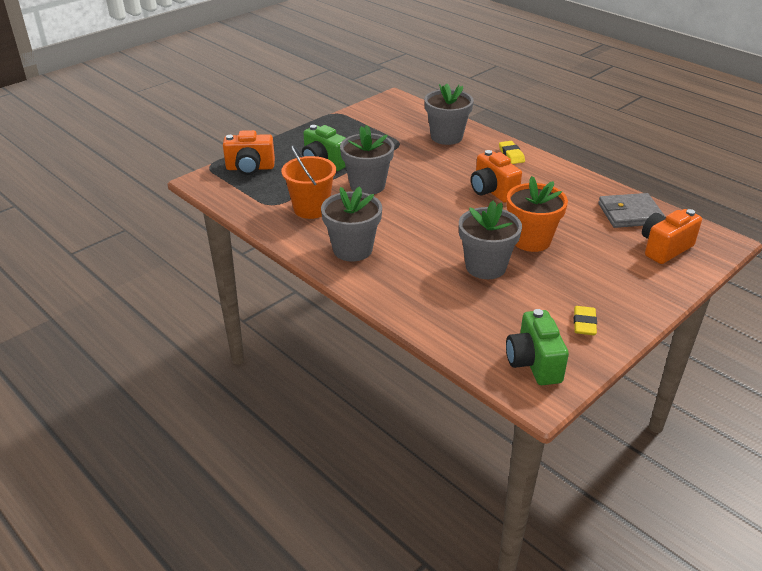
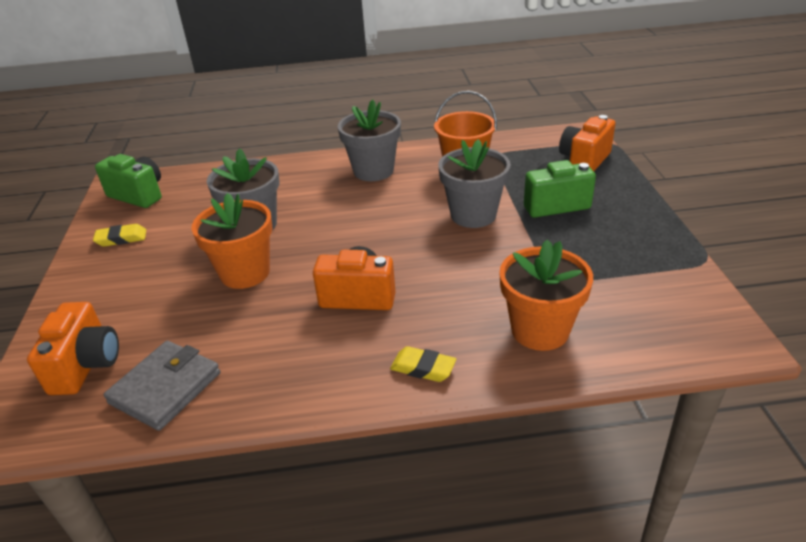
camera: 130 degrees right, 0 degrees up
grey flower pot [424,83,474,145] -> orange flower pot [500,239,593,351]
yellow eraser [574,306,597,335] -> yellow eraser turned 60 degrees counterclockwise [93,224,146,247]

